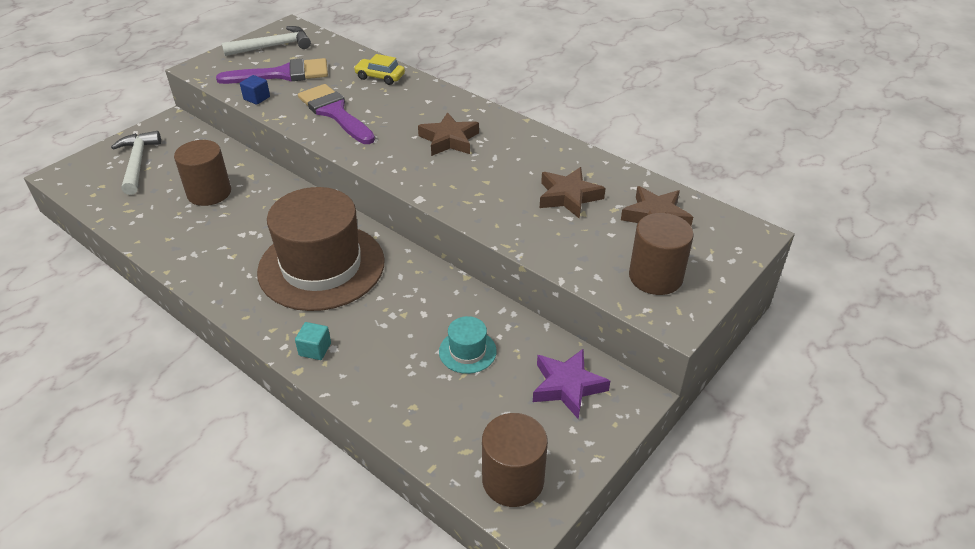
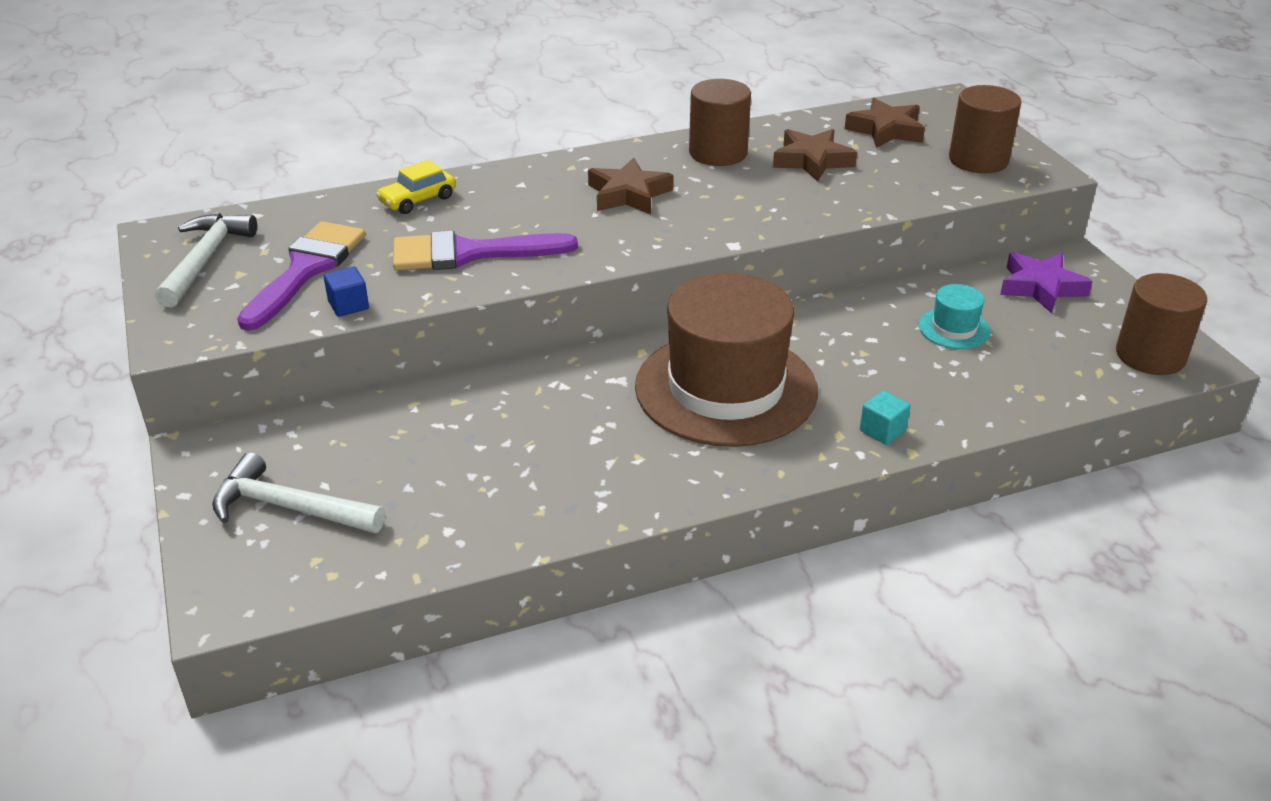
camera: 60 degrees left, 5 degrees down
brown cylinder [174,140,231,206] -> brown cylinder moved to [689,79,751,166]

